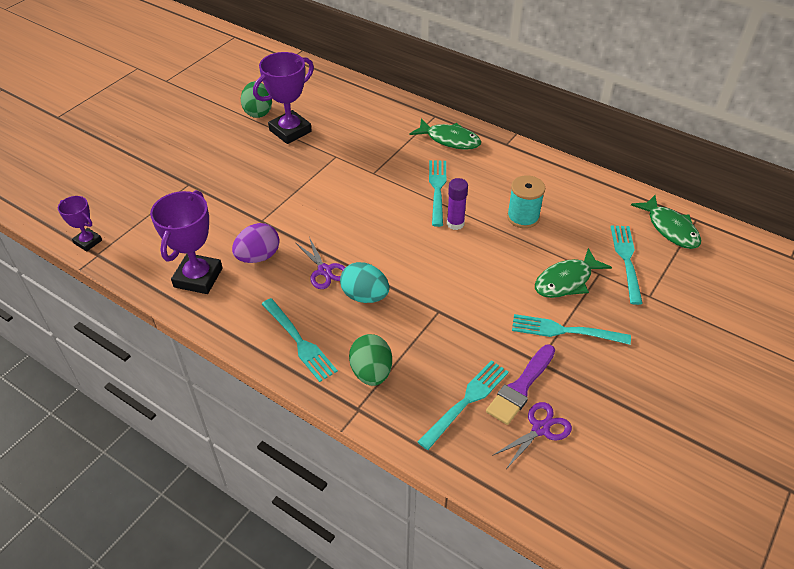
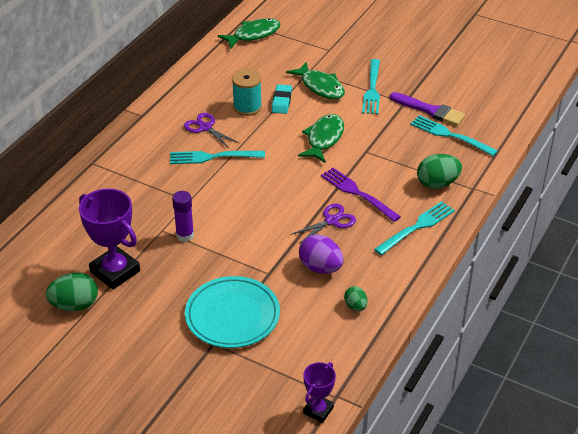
camera: 95 degrees left, 5 degrees down
purple trophy [150,190,223,294] -> green egg [344,286,368,311]
turquoise egg [340,262,389,303] -> purple fork [321,168,401,222]
green fish [410,118,481,150] -> green fish moved to [298,114,344,163]
purple glue stick [447,178,468,230] -> purple glue stick moved to [172,191,194,242]
purple scissors [492,402,572,469] -> purple scissors moved to [184,113,239,149]
turquoise fork [611,226,643,305] -> none
none -> turquoise plate [185,276,280,348]
none -> turquoise eraser [272,84,292,114]

